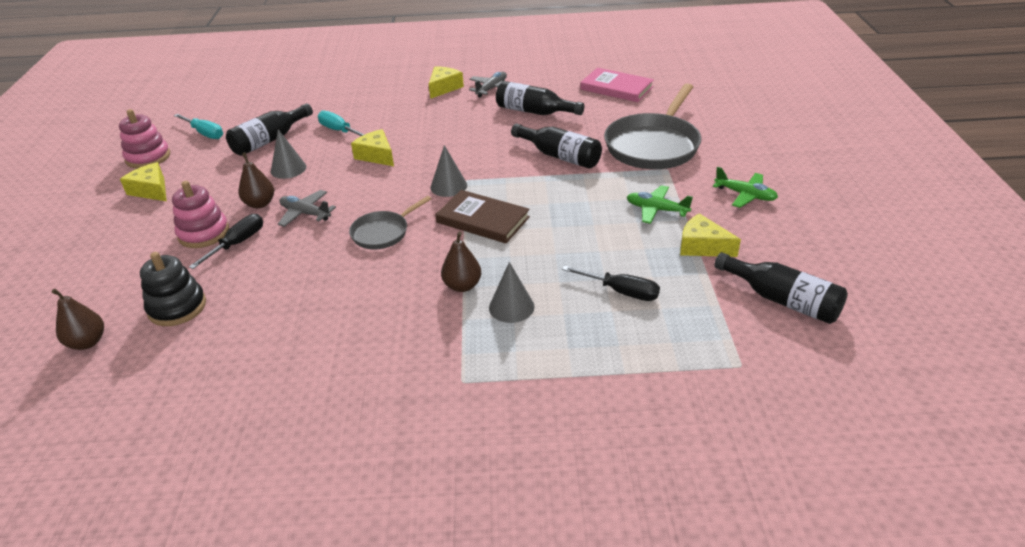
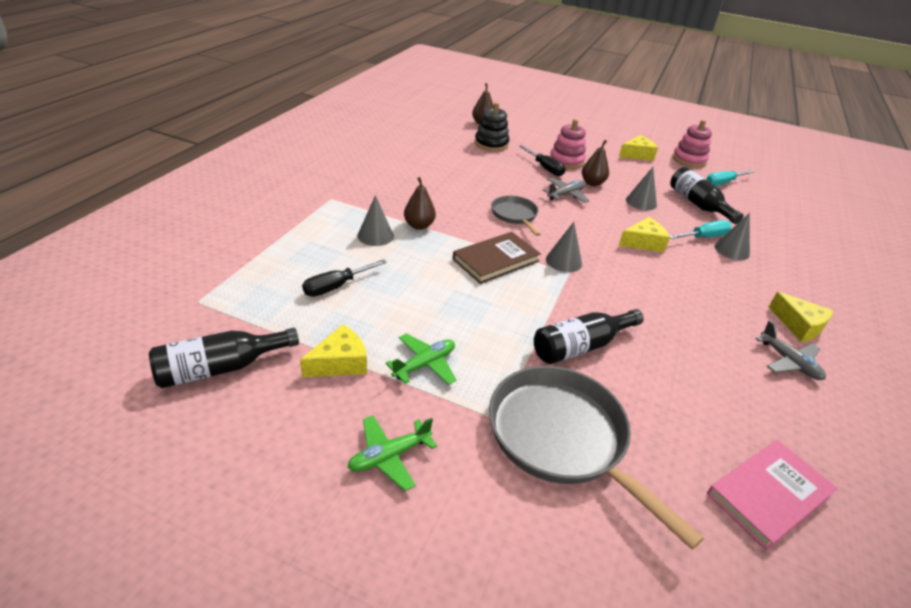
camera: 110 degrees right, 0 degrees up
black bottle [496,81,584,115] -> none
none -> grey cone [715,213,750,260]

